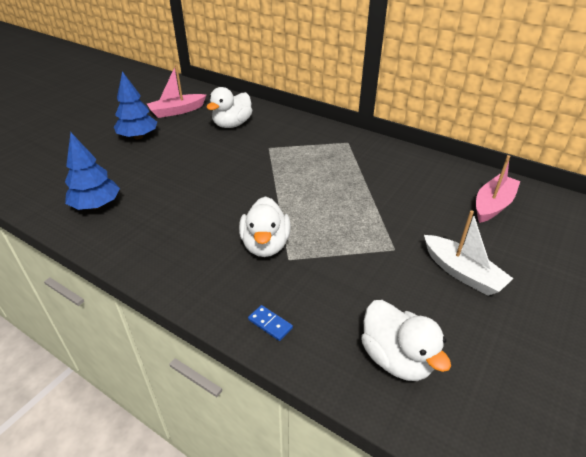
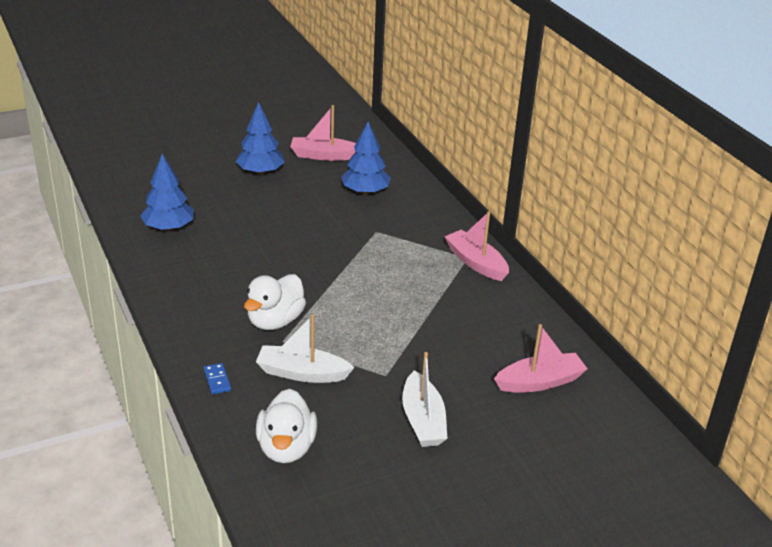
camera: 30 degrees right, 5 degrees down
white duck [206,87,252,128] -> blue tree [341,121,391,195]
none -> white boat [256,314,355,383]
none -> pink boat [444,211,509,281]

